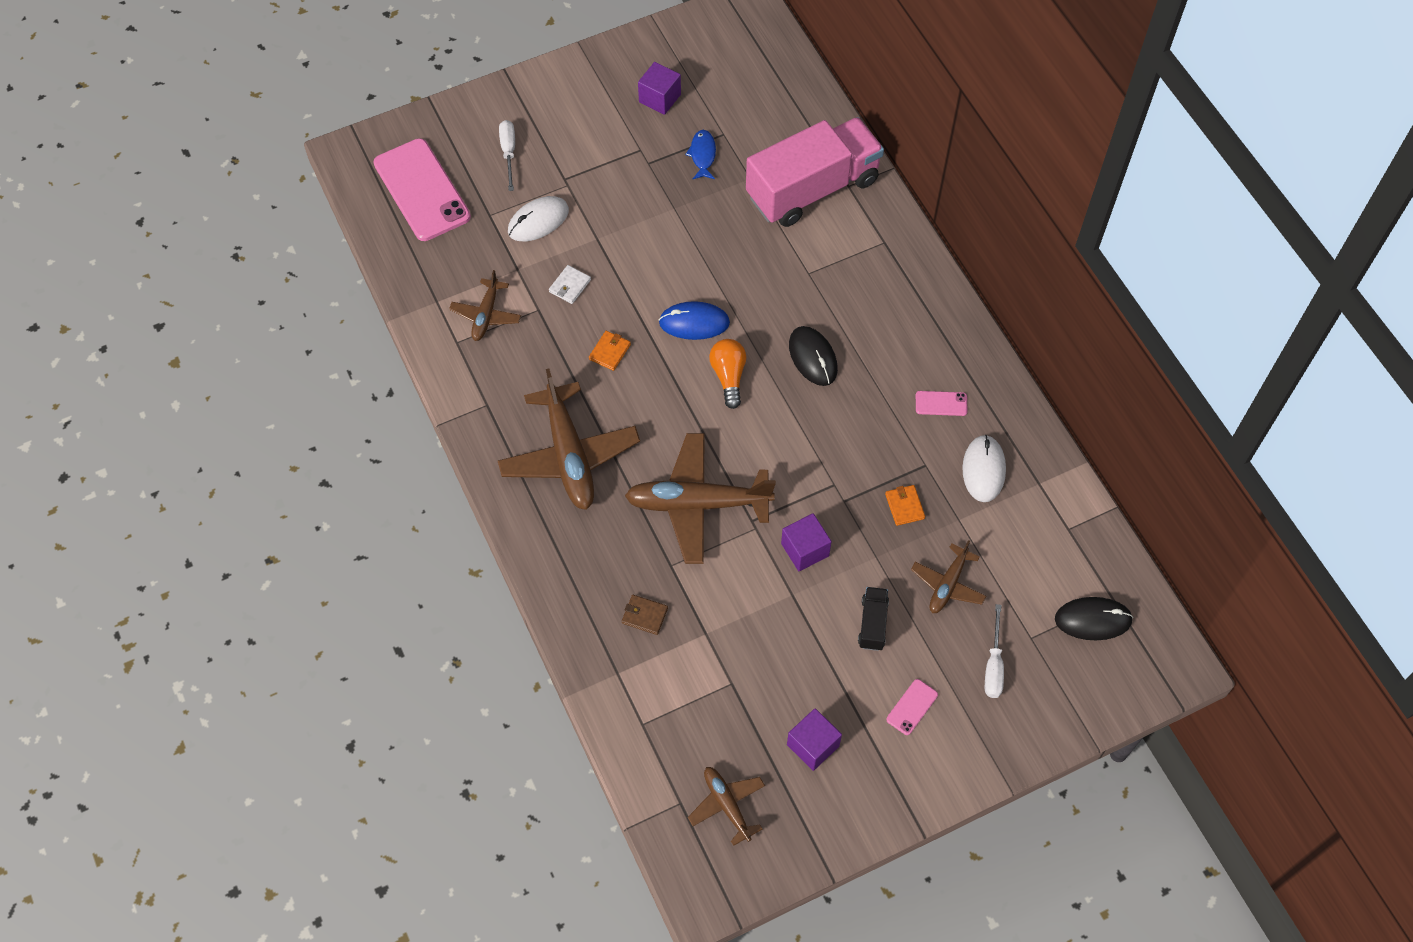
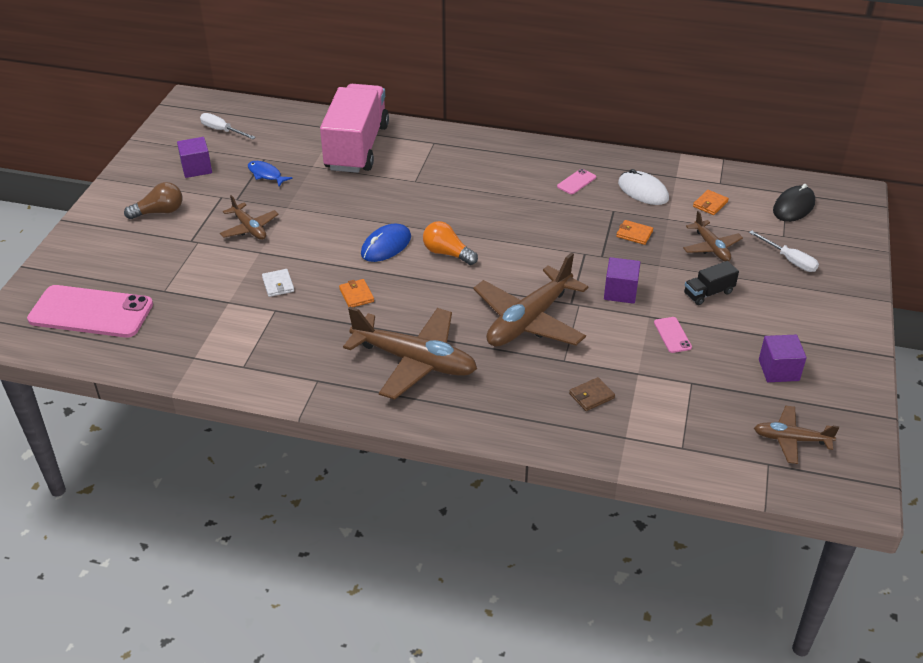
camera: 50 degrees left, 20 degrees down
brown plane [449,270,521,341] -> brown plane moved to [220,195,279,240]
white screwdriver [499,120,515,191] -> white screwdriver moved to [200,113,256,139]
white mouse [508,196,569,241] -> none
black mouse [789,326,838,386] -> none
black truck [858,587,889,651] -> black truck turned 75 degrees counterclockwise [684,261,739,305]
pink phone [886,679,938,735] -> pink phone moved to [654,317,692,353]
none -> brown light bulb [124,182,182,219]
none -> orange wallet [693,190,729,215]

